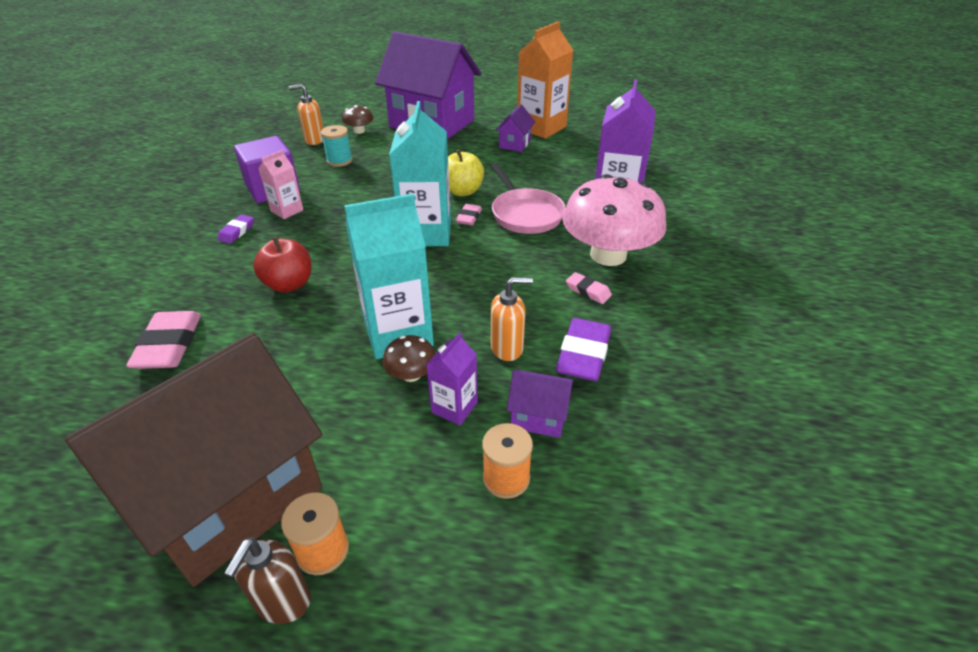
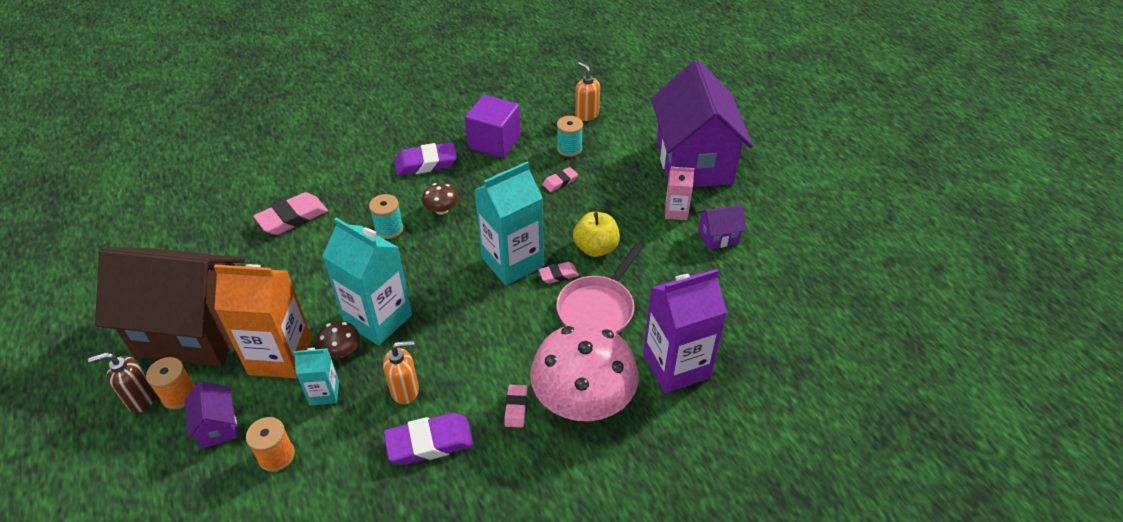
camera: 55 degrees right, 5 degrees up
purple eraser [217,214,254,244] -> purple eraser [394,142,457,176], size x1.83
red apple [253,237,311,293] -> turquoise spool [369,194,403,239]
pink carton [258,150,303,219] -> pink carton moved to [665,167,695,220]
brown mushroom [342,105,373,134] -> brown mushroom moved to [422,183,459,215]
purple carton [426,332,477,425] -> turquoise carton [293,348,339,405]
orange soap dispenser [491,277,533,361] -> orange soap dispenser turned 60 degrees counterclockwise [383,340,419,404]
purple house [507,369,574,438] -> purple house moved to [184,381,238,449]
orange carton [517,21,574,139] -> orange carton moved to [214,264,312,378]
none -> pink eraser [543,167,578,192]

